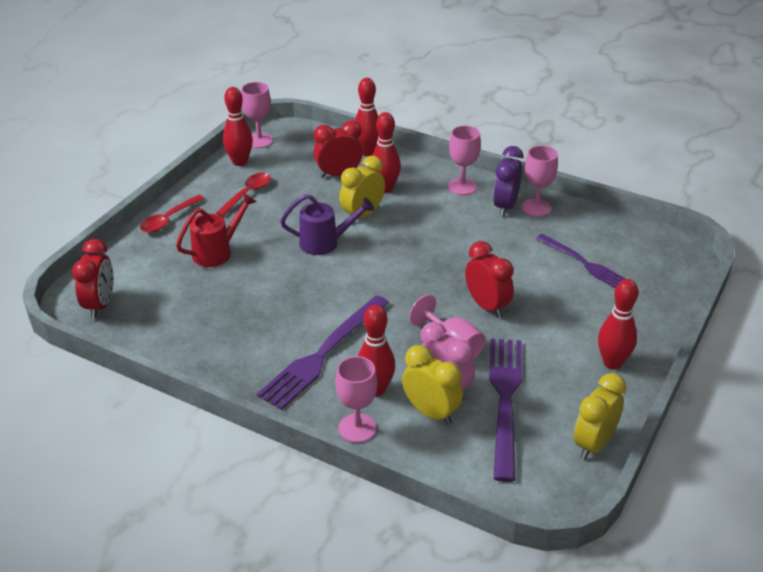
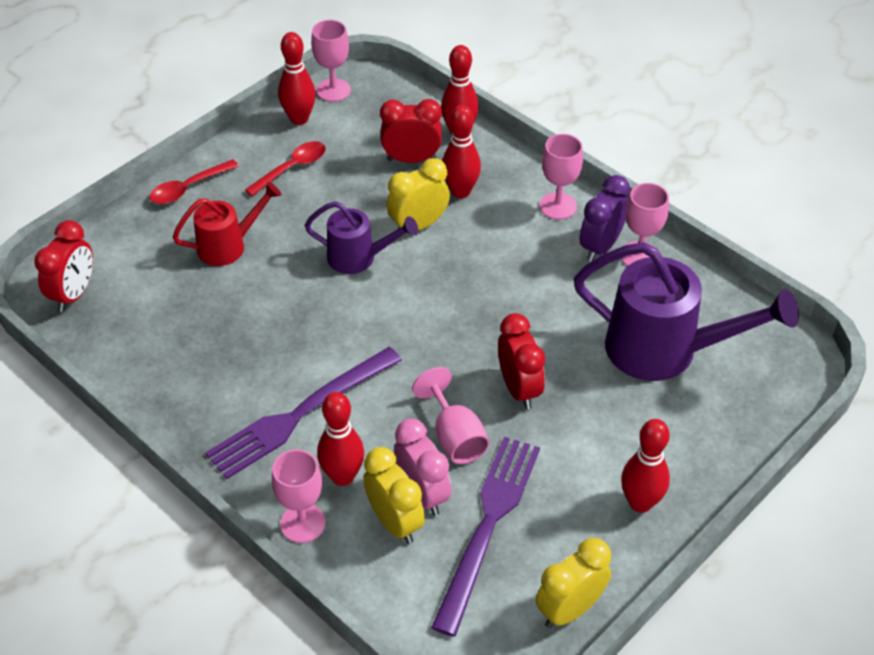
camera: 15 degrees right, 10 degrees up
purple fork [536,234,626,288] -> purple watering can [574,242,799,381]

